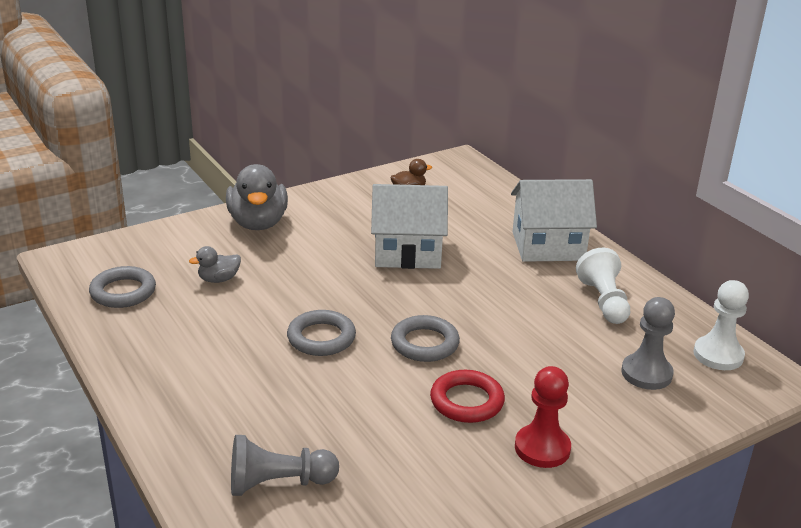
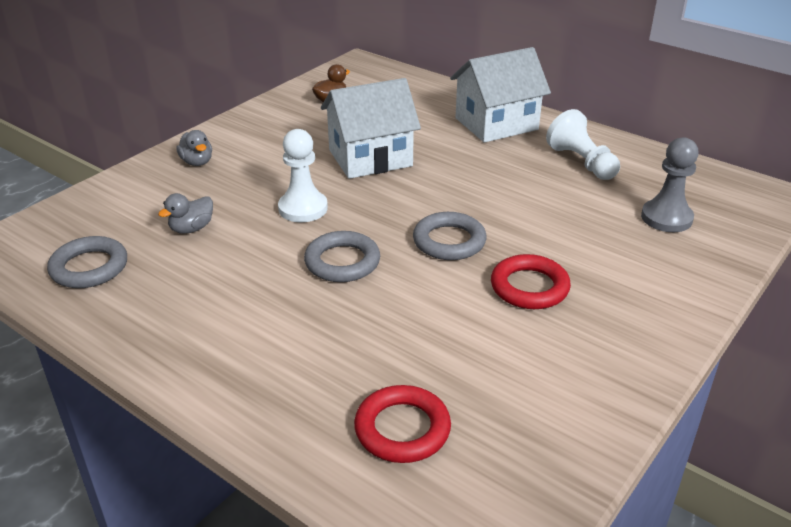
camera: 20 degrees left, 5 degrees up
grey duck [226,164,288,230] -> grey duck [176,130,212,166], size x0.49
grey pawn [231,435,339,496] -> red ring [354,385,451,463]
red pawn [515,366,571,468] -> none
white pawn [693,280,749,370] -> white pawn moved to [278,129,328,222]

